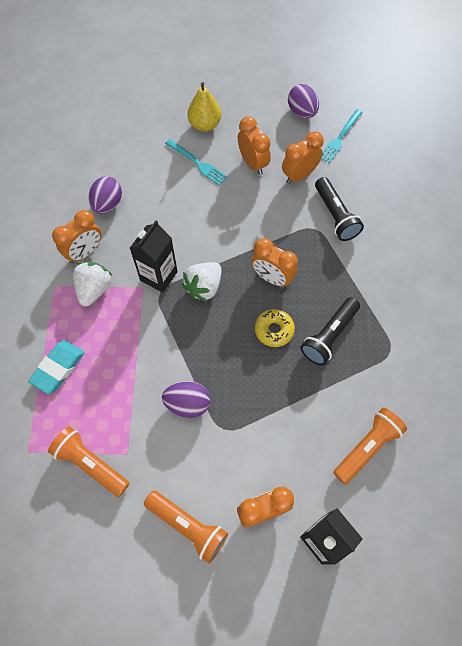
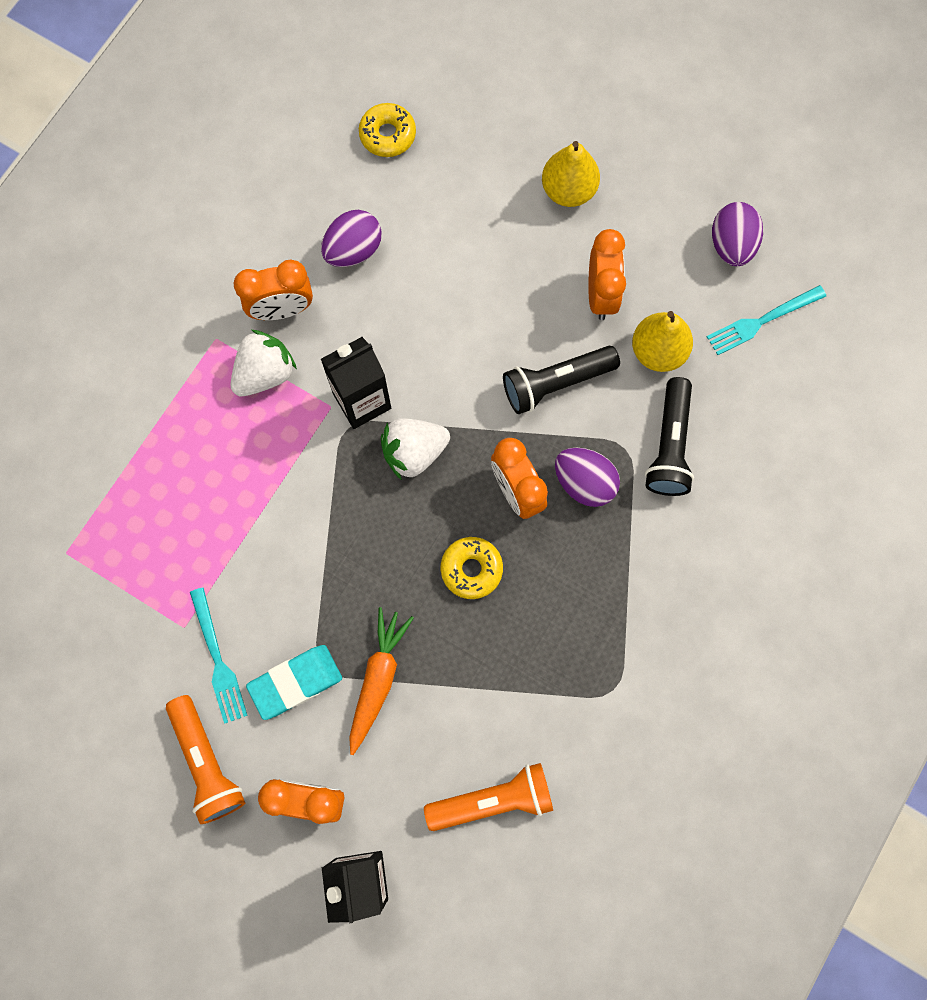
camera: 30 degrees right, 10 degrees up
turquoise eraser [28,340,85,394] -> turquoise eraser moved to [246,645,342,720]
orange flashlight [48,426,129,497] -> none
purple egg [162,381,210,418] -> purple egg moved to [555,447,620,507]
turquoise fork [165,139,228,185] -> turquoise fork moved to [190,588,248,724]
orange clock [282,131,324,184] -> yellow pear [632,311,693,372]
black flashlight [301,297,360,365] -> black flashlight moved to [503,346,620,414]
none -> orange carrot [349,607,414,755]
none -> yellow donut [359,103,416,157]

